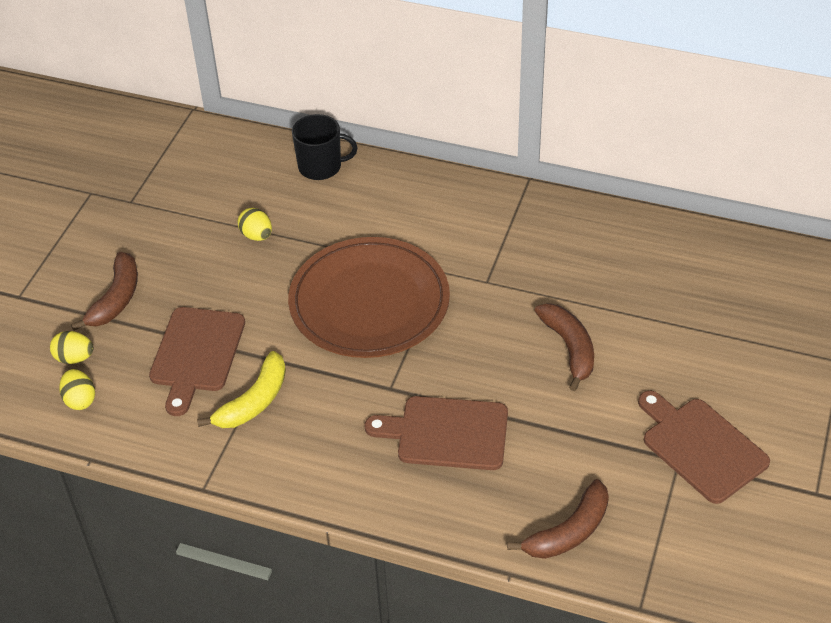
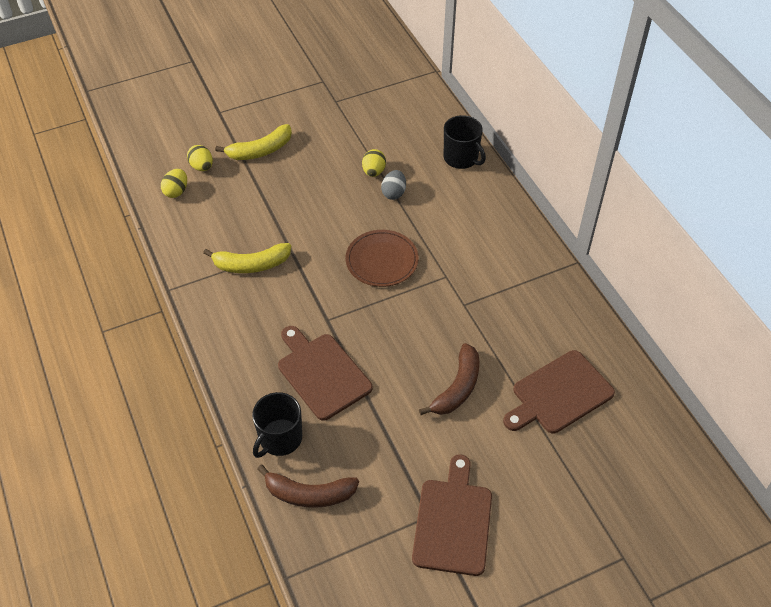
camera: 45 degrees right, 5 degrees up
brown banana [71,252,138,331] -> yellow banana [215,124,292,160]
brown cutting board [149,307,245,416] -> brown cutting board moved to [503,350,615,433]
brown plate [288,237,450,358] -> brown plate [346,230,419,287], size x0.57
none -> black mug [252,392,302,458]
none -> grey egg [381,170,406,200]

